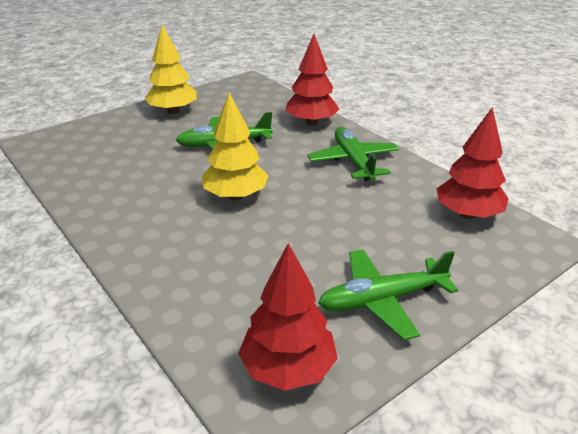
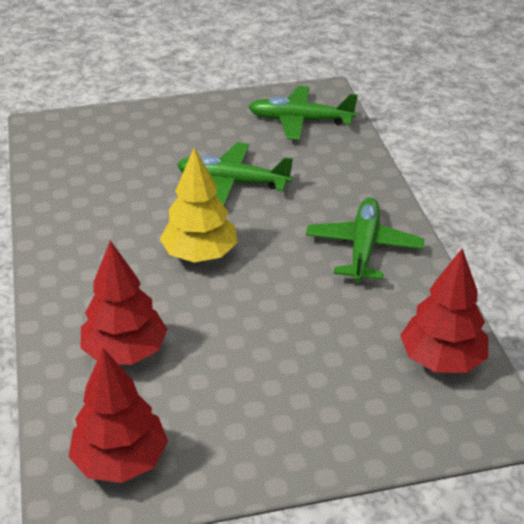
camera: 25 degrees right, 5 degrees up
yellow tree [145,25,197,114] -> none
red tree [285,34,339,125] -> red tree moved to [81,241,168,365]
green plane [318,249,458,340] -> green plane moved to [249,86,358,140]

